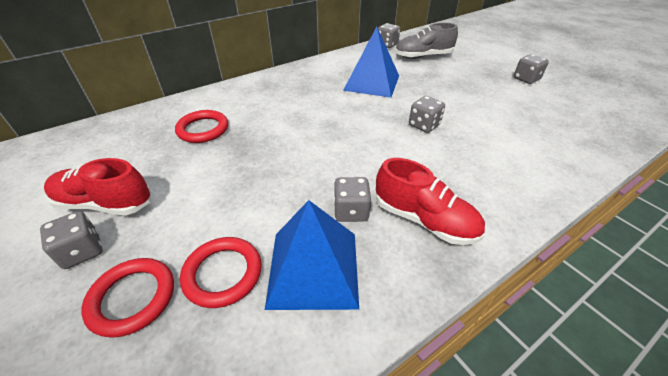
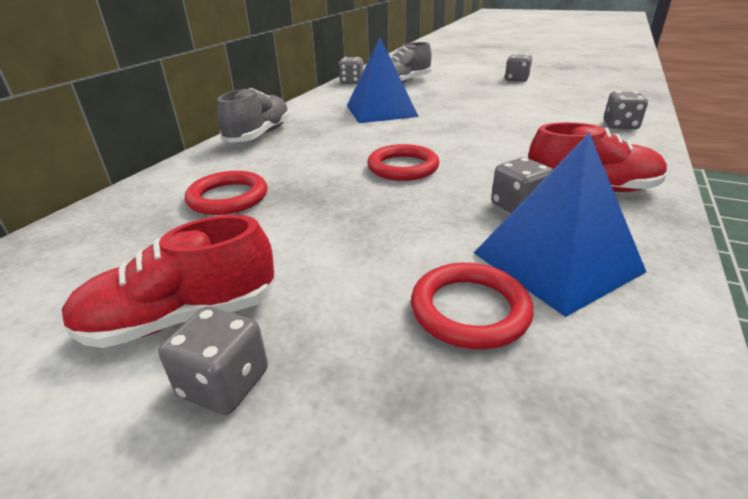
camera: 30 degrees left, 10 degrees down
red ring [81,258,174,338] -> red ring moved to [367,144,439,181]
grey dice [409,96,445,133] -> grey dice moved to [604,91,648,129]
none -> grey shoe [217,88,290,143]

